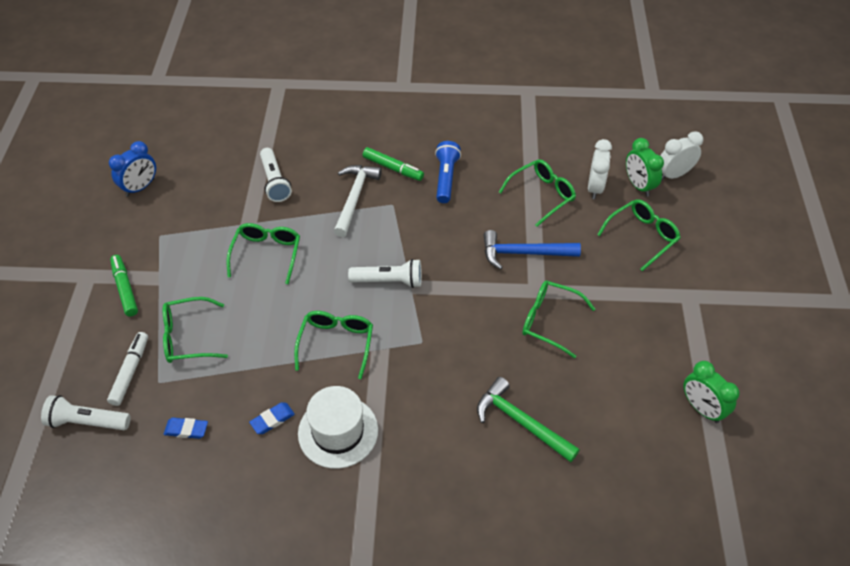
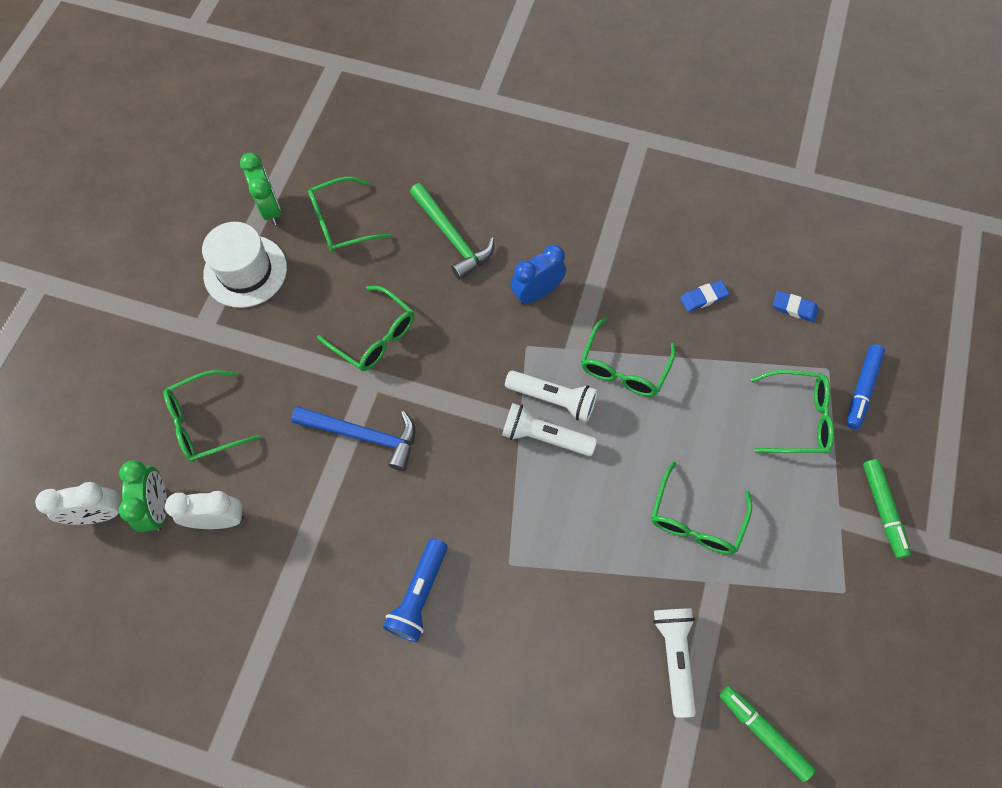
camera: 165 degrees left, 15 degrees up
white flashlight [41,395,131,430] -> white flashlight moved to [505,370,598,422]
white marker [107,332,148,406] -> blue marker [846,344,885,429]
blue clock [109,141,156,197] -> blue clock moved to [510,245,566,304]
white hat [298,386,378,469] -> white hat moved to [202,222,287,308]
white hammer [334,165,382,237] -> none
green marker [363,147,424,181] -> green marker moved to [719,686,815,782]
green glasses [499,159,576,227] -> green glasses moved to [308,177,392,253]
white clock [588,139,612,199] -> white clock turned 60 degrees clockwise [165,491,244,529]

